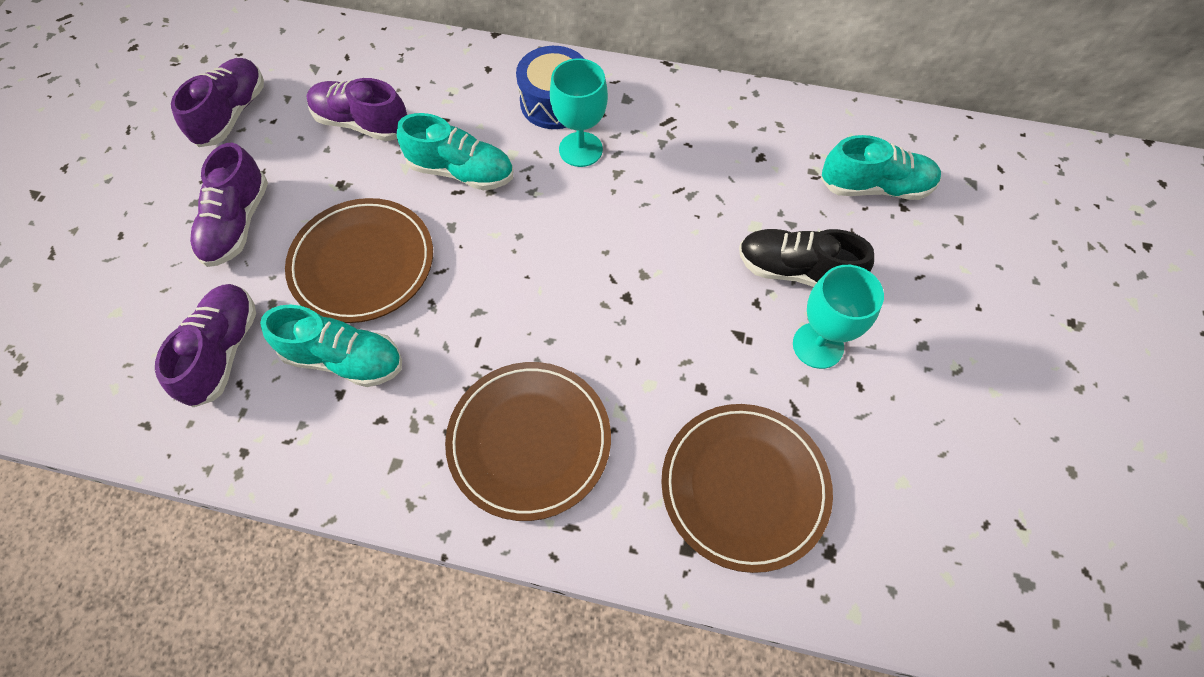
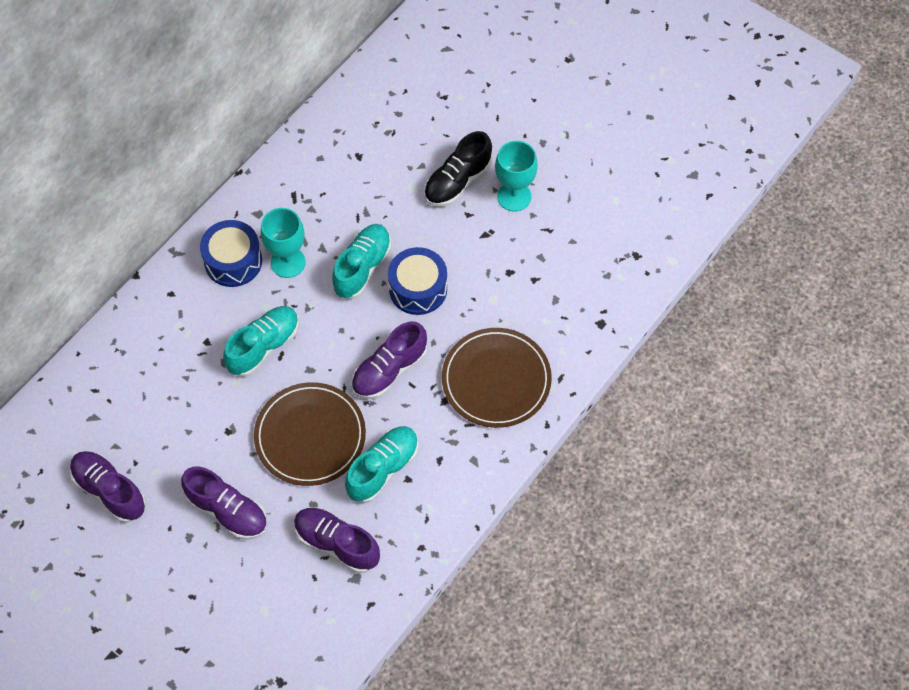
camera: 65 degrees left, 0 degrees up
purple shoe [306,78,407,141] -> purple shoe moved to [351,321,427,399]
brown plate [661,404,833,573] -> none
turquoise shoe [821,135,941,200] -> turquoise shoe moved to [332,224,391,299]
none -> blue drum [388,247,447,315]

